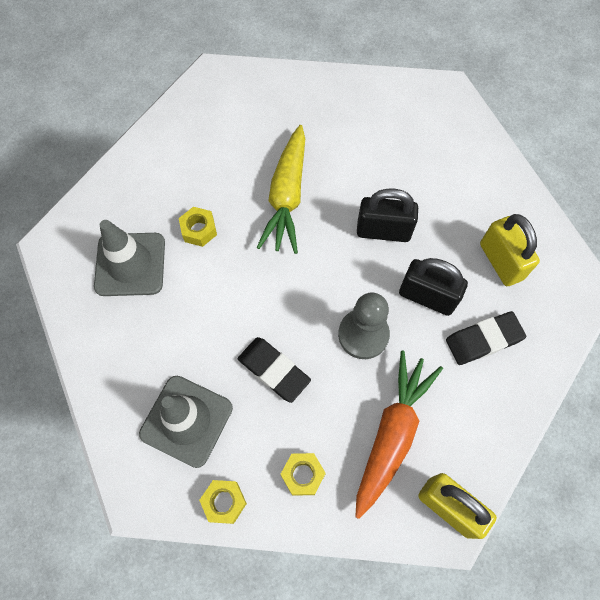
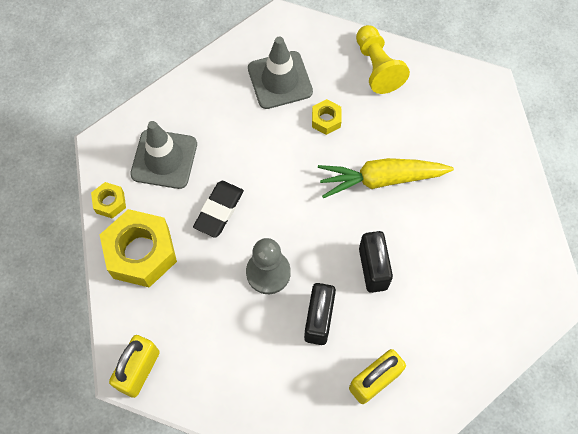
camera: 75 degrees right, 0 degrees up
yellow nut [281,453,326,496] -> yellow nut [100,209,177,287], size x2.10
orange carrot [355,350,443,519] -> none
black eraser [446,311,526,365] -> none
none -> yellow pawn [356,25,410,94]

